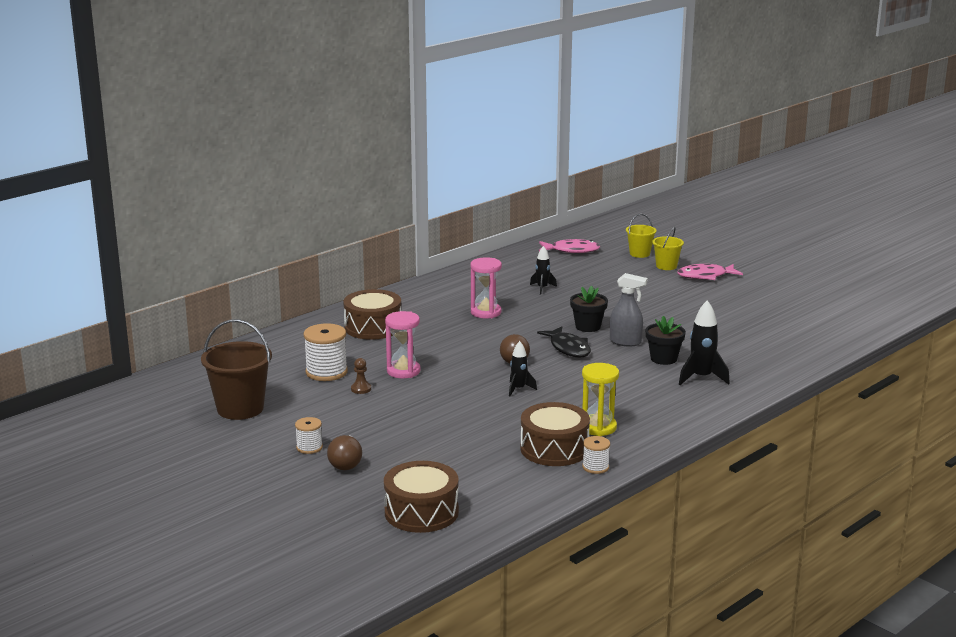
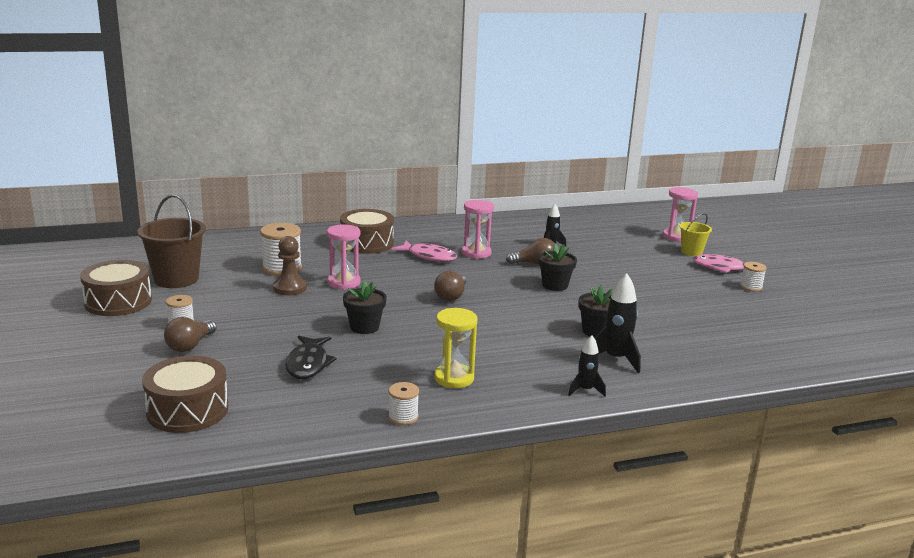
camera: 25 degrees right, 0 degrees up
brown pawn [351,358,371,394] -> brown pawn [273,236,307,295], size x1.70
black rocket [509,341,537,396] -> black rocket moved to [568,335,606,397]
brown drum [520,402,590,466] -> brown drum moved to [80,260,152,316]
black fish [537,326,591,358] -> black fish moved to [285,335,337,379]
pink fish [539,239,600,253] -> pink fish moved to [392,241,457,262]
grey spray bottle [610,273,647,346] -> none
yellow bucket [626,214,656,258] -> pink hourglass [663,187,698,242]
none -> black flower pot [343,280,387,334]
none -> brown light bulb [506,238,555,264]
none -> white spool [740,262,767,292]

